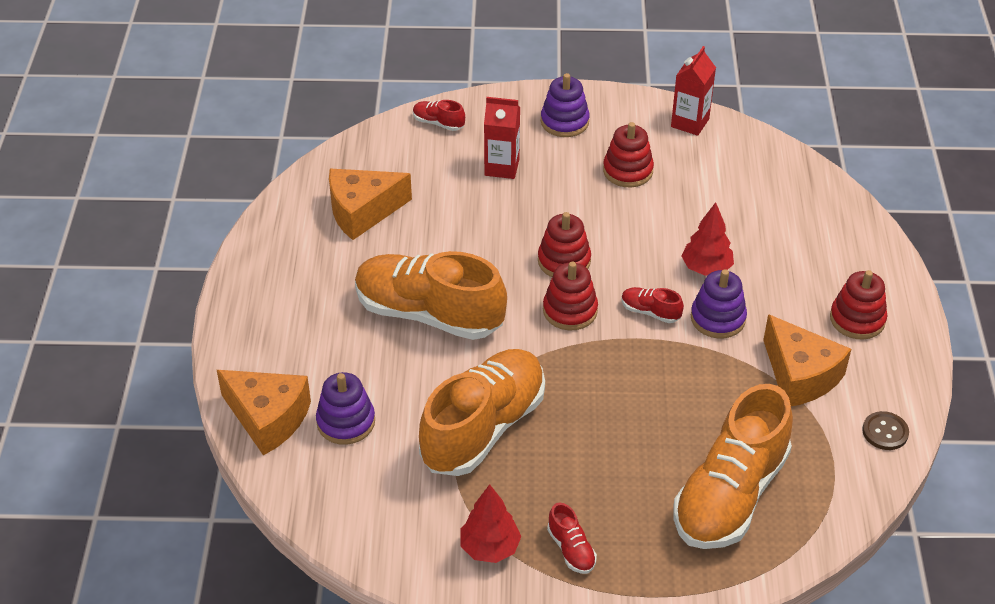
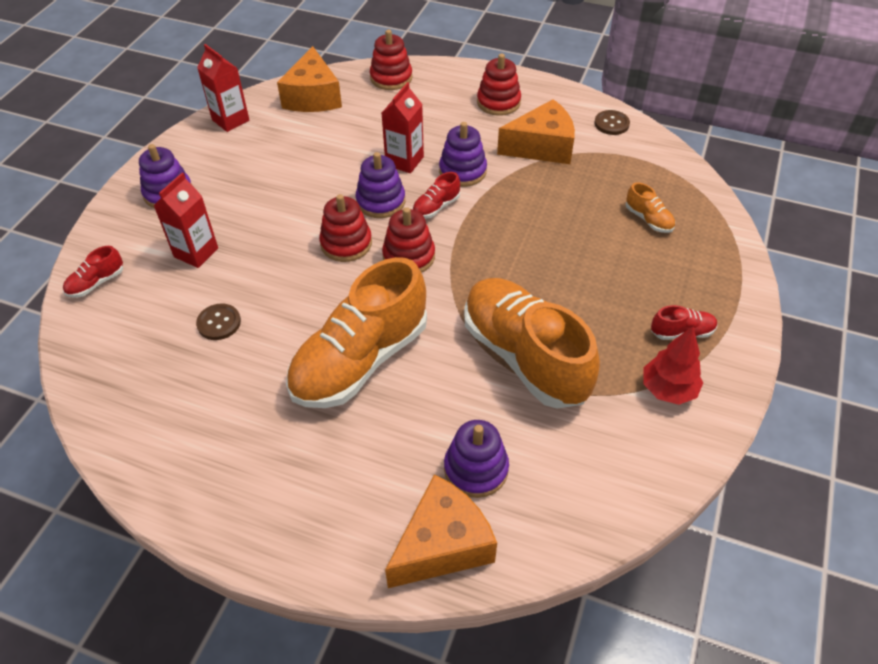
camera: 70 degrees left, 5 degrees up
orange cheese [329,169,412,240] -> orange cheese moved to [277,46,342,112]
red stacking toy [603,122,654,187] -> red stacking toy moved to [370,30,413,90]
orange shoe [673,384,793,549] -> orange shoe [626,182,675,233], size x0.40
red tree [682,202,734,276] -> red carton [382,82,424,173]
none -> brown button [196,304,241,340]
none -> purple stacking toy [356,152,405,218]

